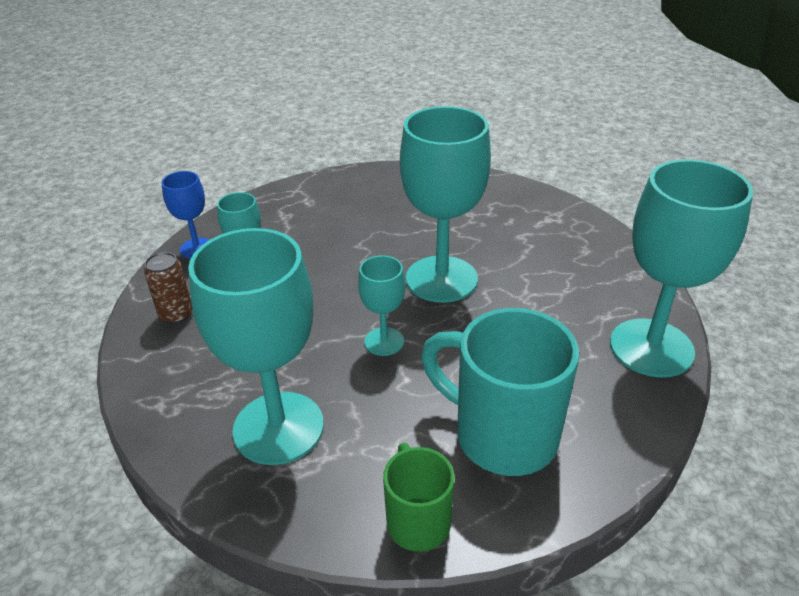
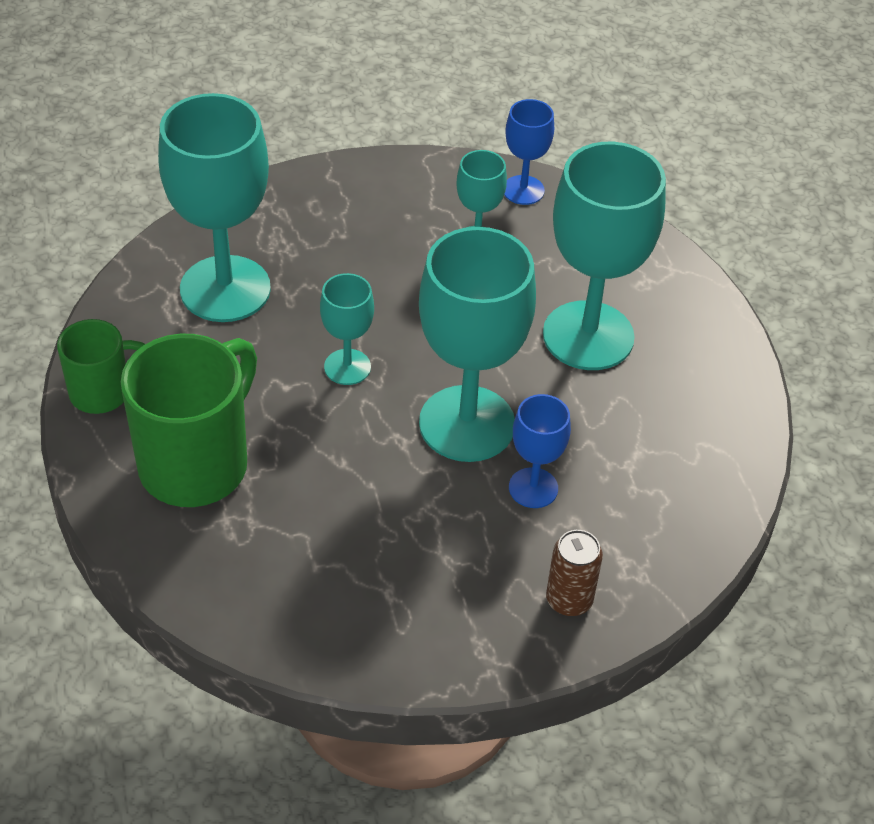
camera: 85 degrees right, 10 degrees up
brown can [144,252,193,324] -> brown can moved to [546,530,603,616]
turquoise mug [421,308,579,476] -> green mug [120,334,257,507]
turquoise goblet [610,159,753,378] -> turquoise goblet moved to [543,142,666,370]
none -> blue goblet [509,394,571,508]

